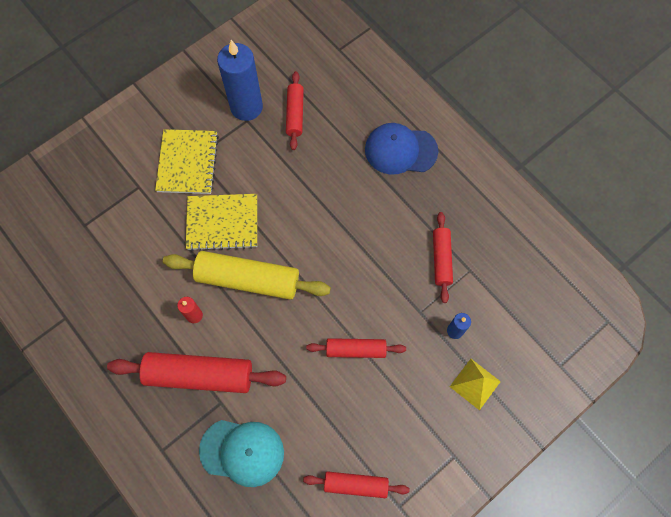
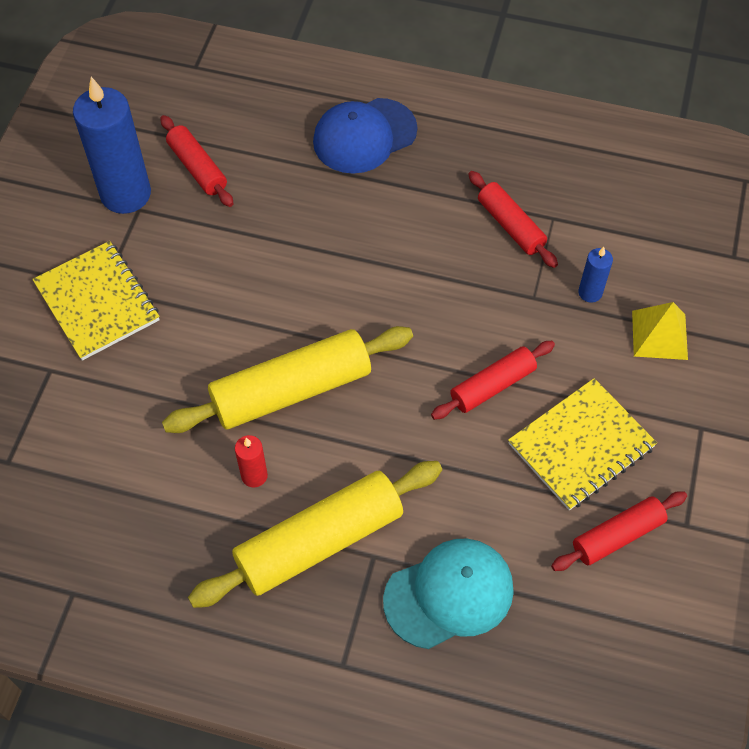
camera: 35 degrees left, 10 degrees down
red rolling pin [107,352,286,393] -> yellow rolling pin [188,461,442,608]
yellow notebook [186,194,257,251] -> yellow notebook moved to [508,378,657,510]

